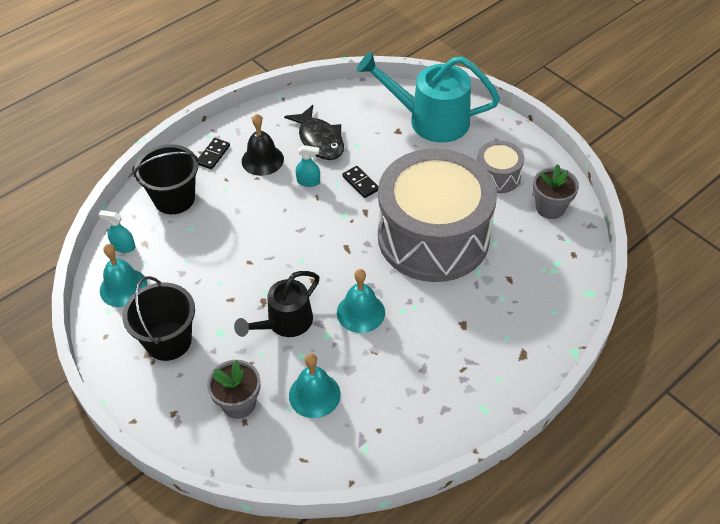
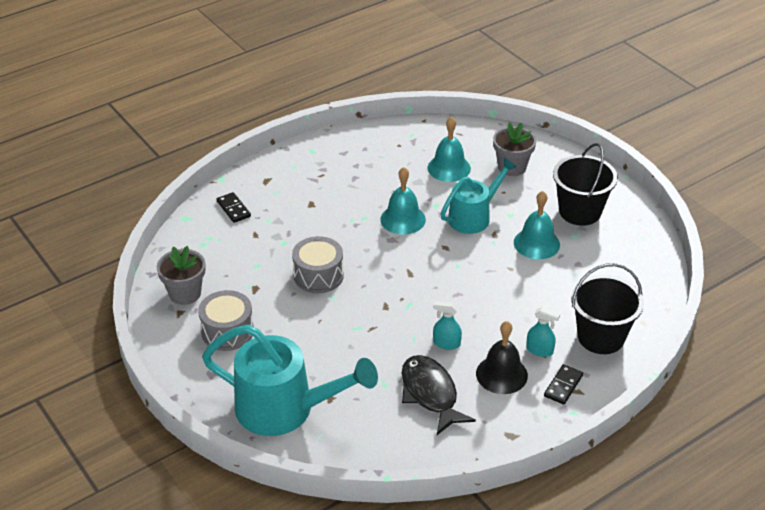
camera: 175 degrees left, 10 degrees down
turquoise spray bottle [98,210,135,253] -> turquoise spray bottle moved to [526,307,560,357]
turquoise bell [100,244,148,307] -> turquoise bell moved to [514,191,560,259]
black watering can [234,271,320,337] -> turquoise watering can [441,158,517,234]
black domino [342,166,379,198] -> black domino moved to [217,192,251,223]
grey drum [378,148,497,282] -> grey drum [292,236,344,293], size x0.43

